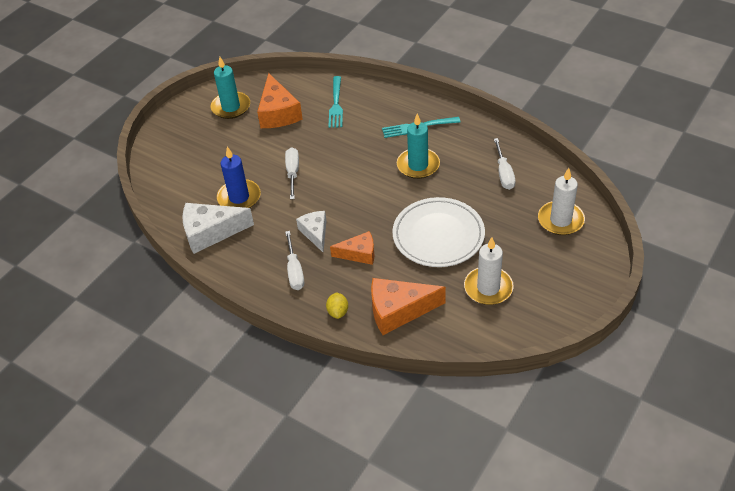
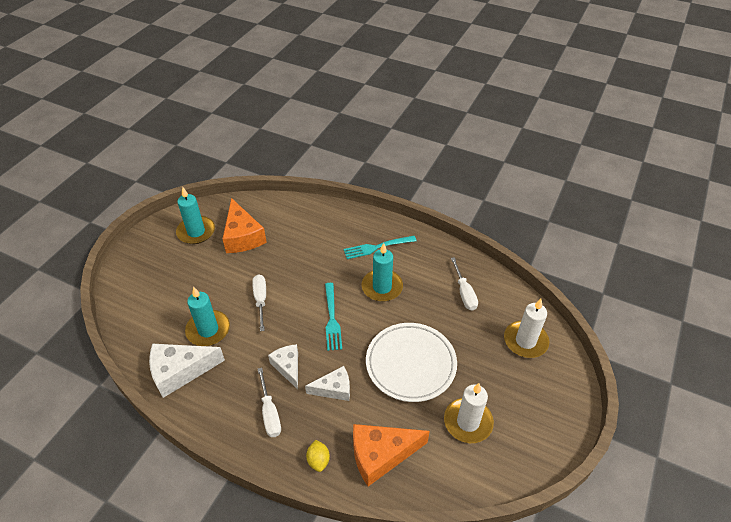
camera: 10 degrees left, 0 degrees up
blue candle [217,147,261,208] -> turquoise candle [185,286,230,346]
turquoise fork [329,76,343,128] -> turquoise fork moved to [325,283,342,351]
orange cheese [330,231,374,265] -> white cheese [305,366,350,401]

